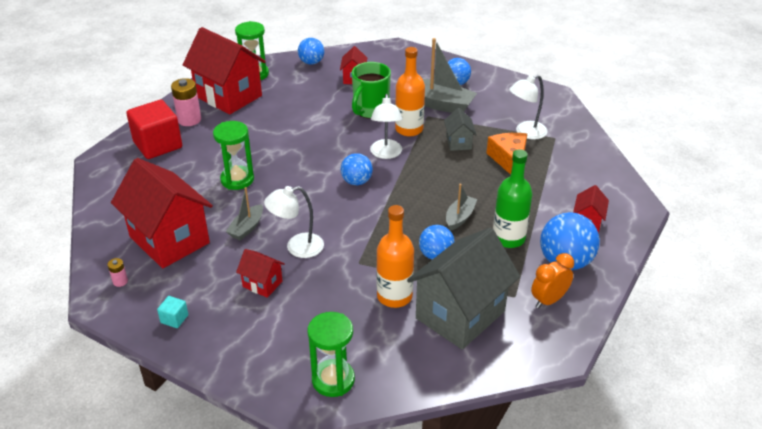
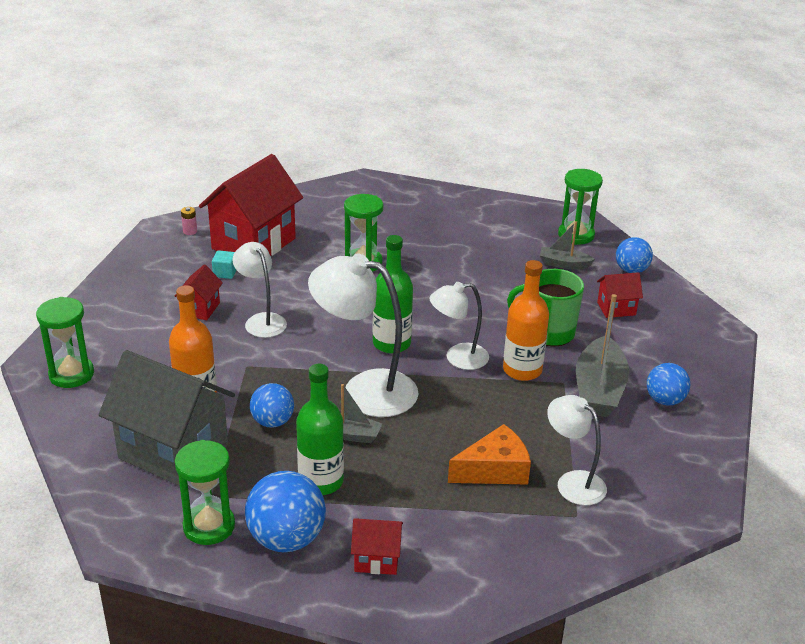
camera: 75 degrees right, 5 degrees down
red cube [126,100,182,159] -> none
turquoise cube [157,296,188,328] -> turquoise cube moved to [212,250,236,279]
pink battery [171,78,201,126] -> none
red house [183,27,266,114] -> none
grey boat [226,187,263,241] -> grey boat moved to [539,221,595,269]
blue ball [341,153,373,185] -> green bottle [372,235,413,354]
grey house [444,108,477,151] -> none
orange clock [531,253,574,309] -> green hourglass [175,440,235,545]
none -> white lamp [308,254,418,417]

